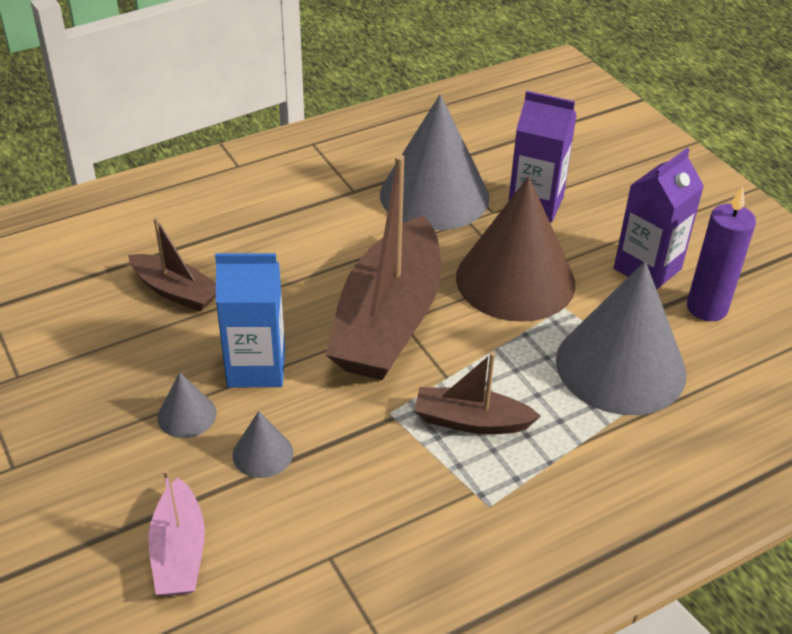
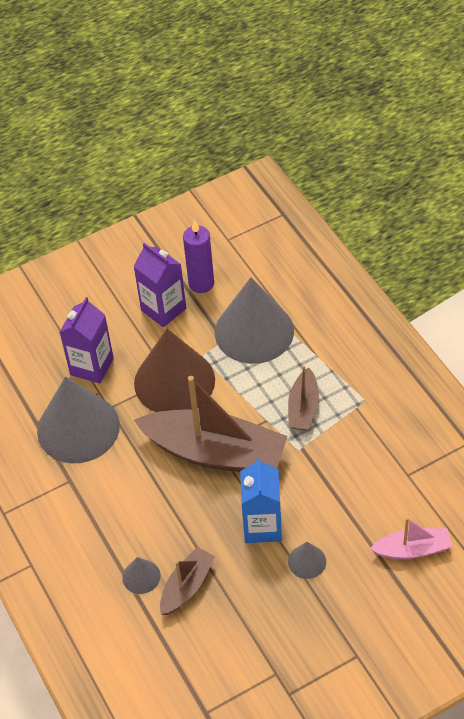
camera: 85 degrees left, 10 degrees up
grey cone [233,411,293,478] -> grey cone moved to [122,557,161,594]

